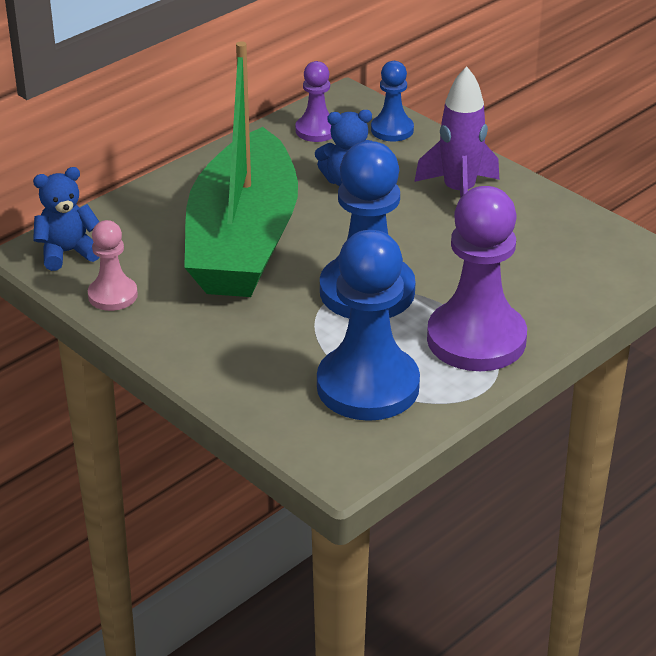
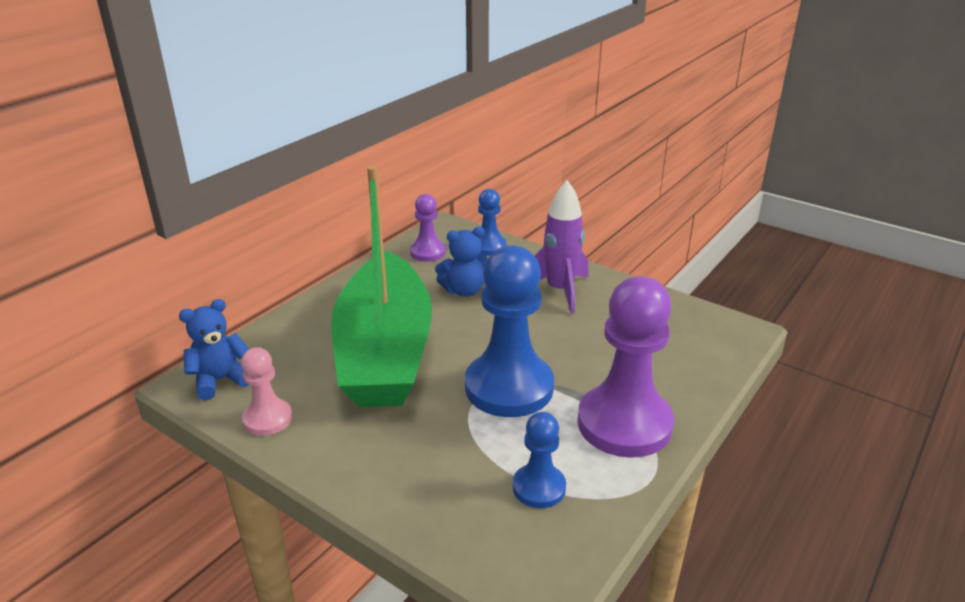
camera: 10 degrees left, 5 degrees down
blue pawn [317,230,420,421] -> blue pawn [513,412,566,508], size x0.51

